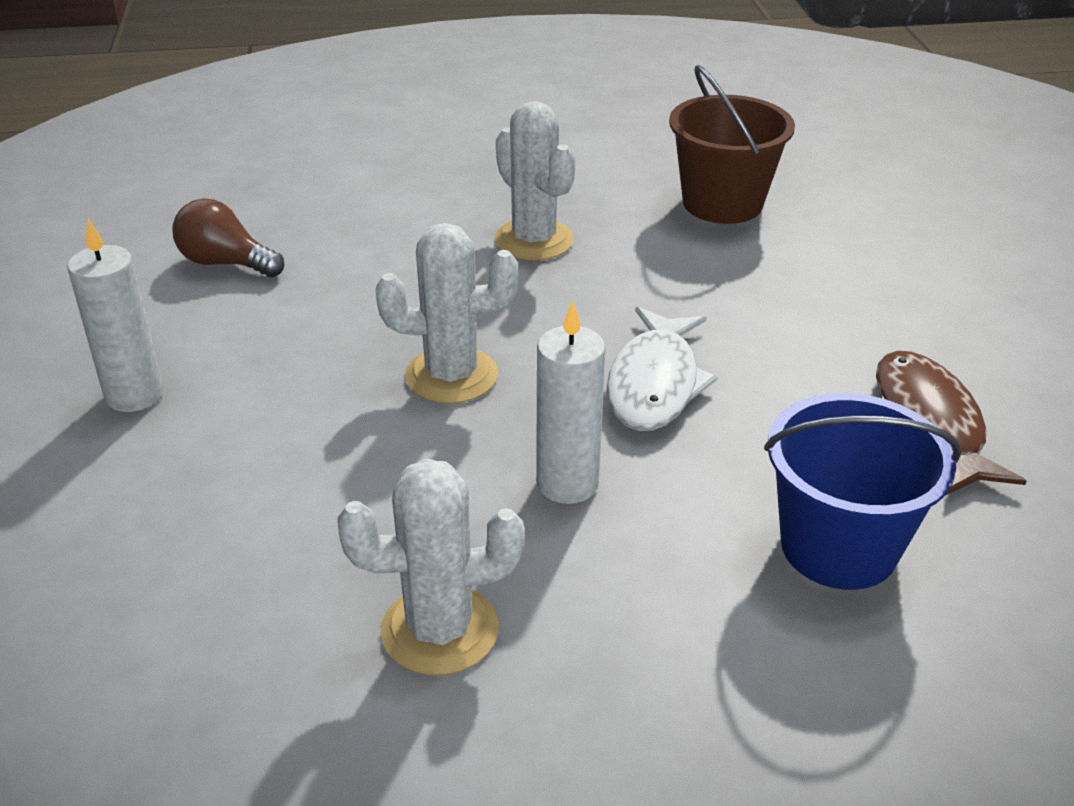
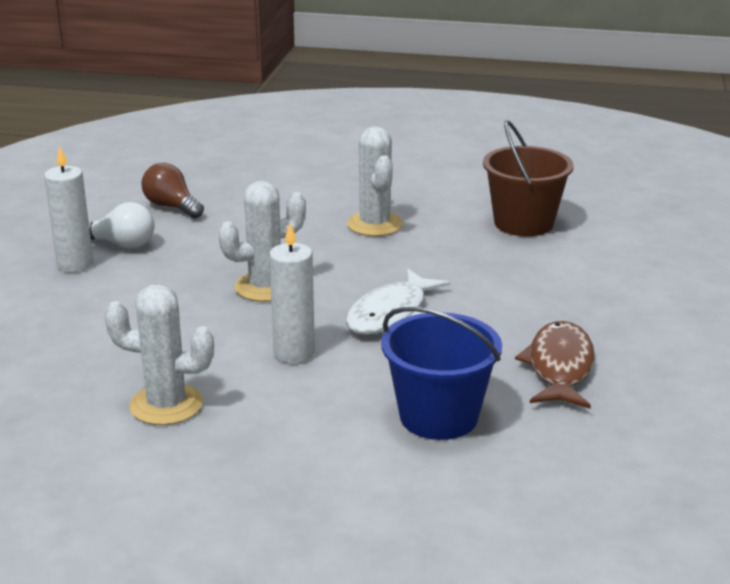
camera: 20 degrees right, 10 degrees down
white cactus [376,223,518,404] -> white cactus turned 45 degrees counterclockwise [218,181,306,302]
none -> white light bulb [89,202,155,249]

